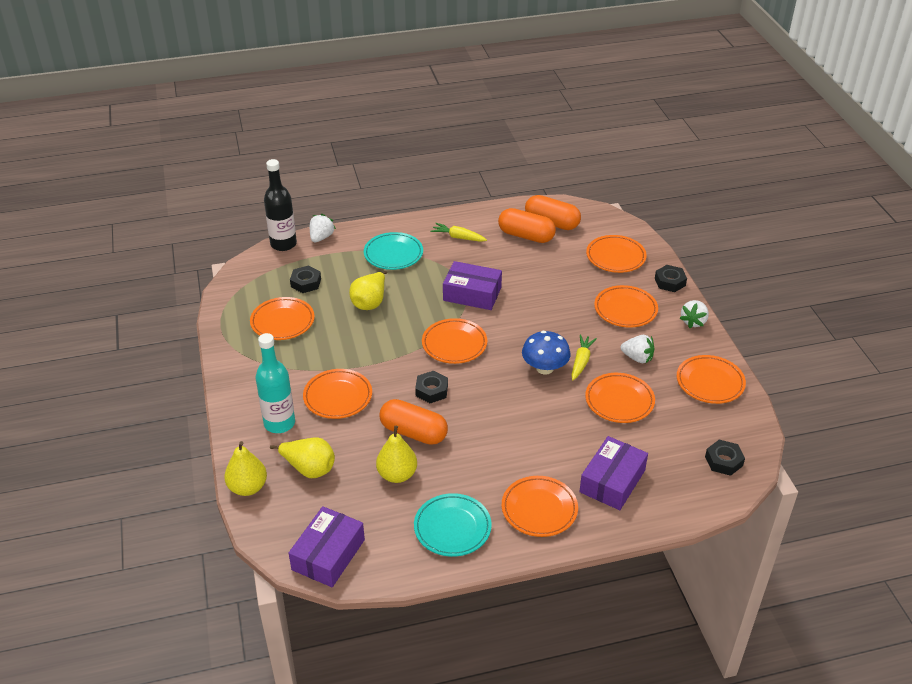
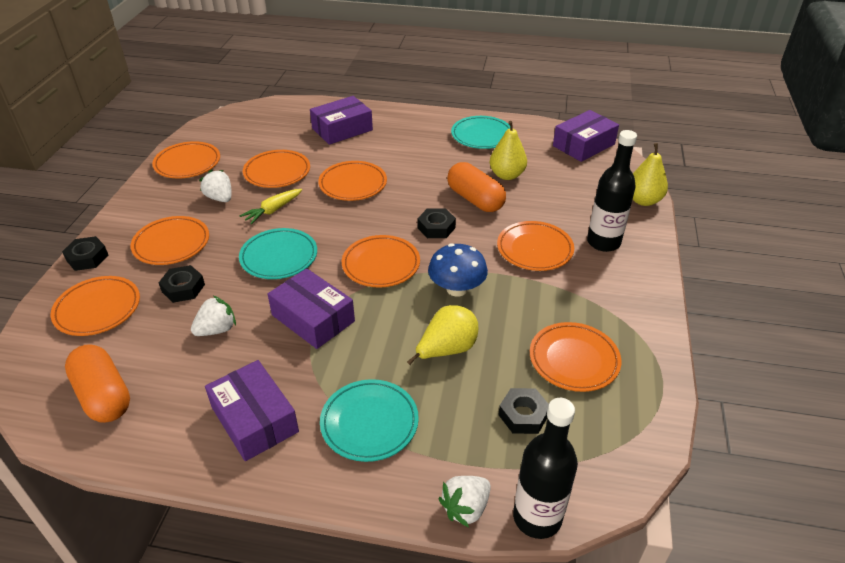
camera: 155 degrees left, 0 degrees up
turquoise bottle [255,333,295,433] -> black bottle [587,130,637,252]
yellow pear [270,437,335,478] -> none
yellow carrot [430,223,487,242] -> purple box [205,360,299,461]
orange capsule [498,208,556,243] -> none
orange plate [502,476,578,537] -> orange plate moved to [318,161,387,201]
blue mushroom [522,331,571,375] -> blue mushroom moved to [428,243,488,297]
white strawberry [680,300,709,328] -> white strawberry moved to [191,296,236,336]
black nut [705,440,745,476] -> black nut moved to [159,265,205,303]
none -> turquoise plate [239,228,317,279]

